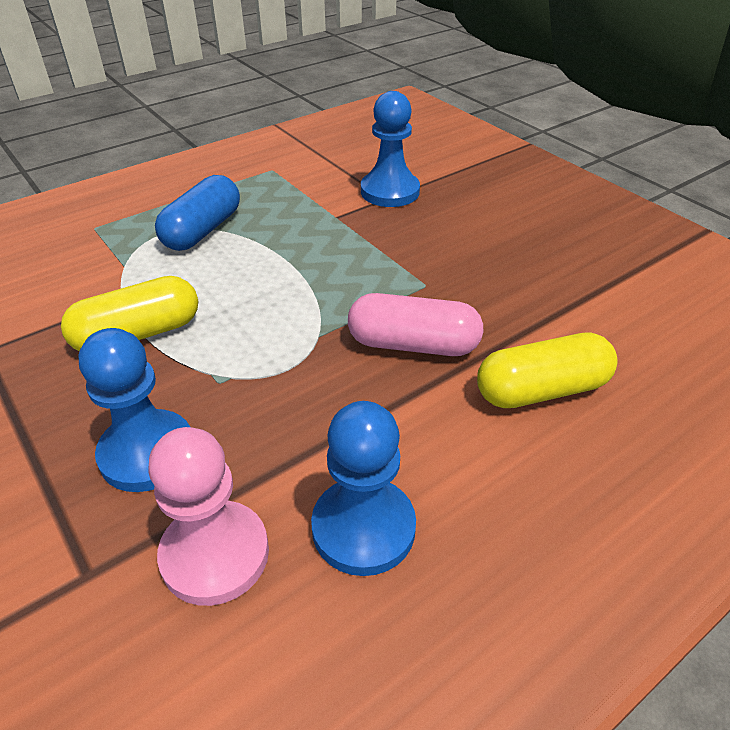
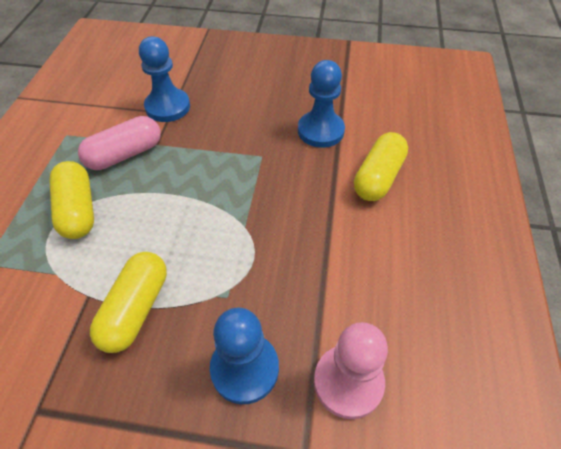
camera: 45 degrees left, 10 degrees up
blue capsule [155,175,240,251] -> yellow capsule [49,161,94,239]
blue pawn [311,401,416,576] -> blue pawn moved to [298,60,345,148]
pink capsule [348,293,483,356] -> pink capsule moved to [78,116,161,170]

